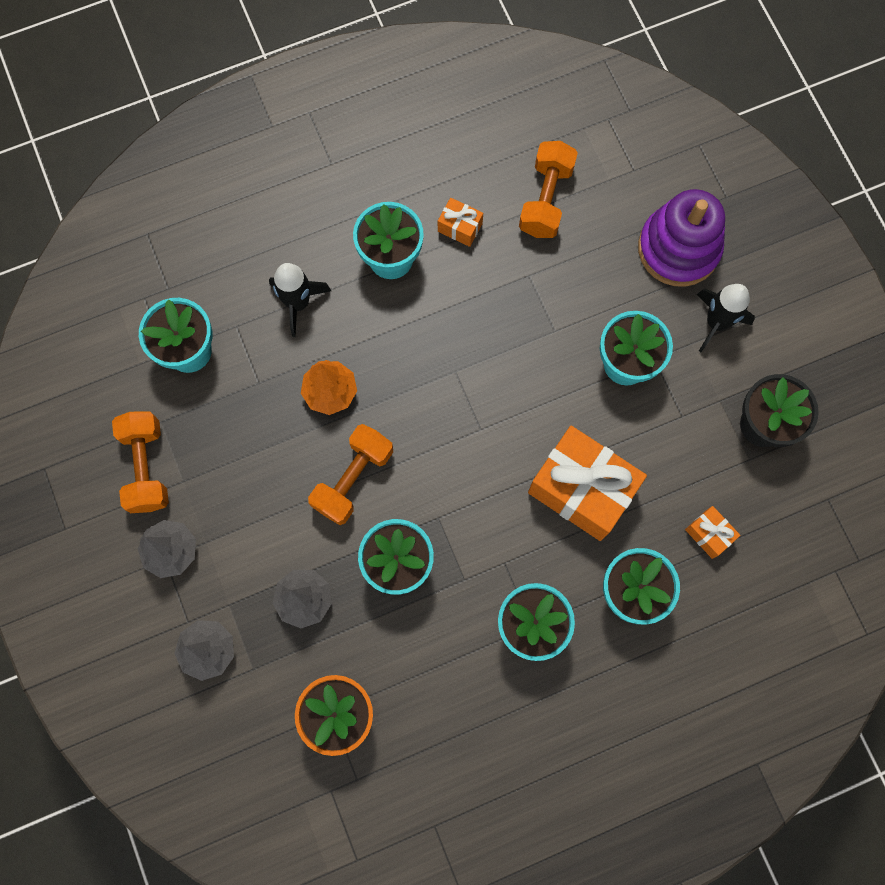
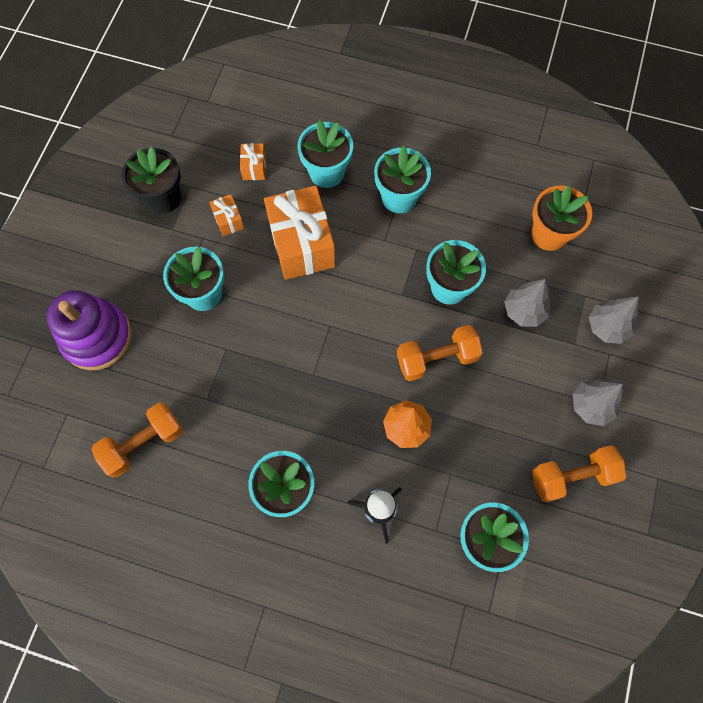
camera: 140 degrees left, 5 degrees down
orange dumbbell [112,411,169,513] -> orange dumbbell turned 45 degrees clockwise [532,445,627,502]
orange gift [438,198,483,247] -> orange gift moved to [209,194,244,236]
black rocket [697,284,755,352] -> none

